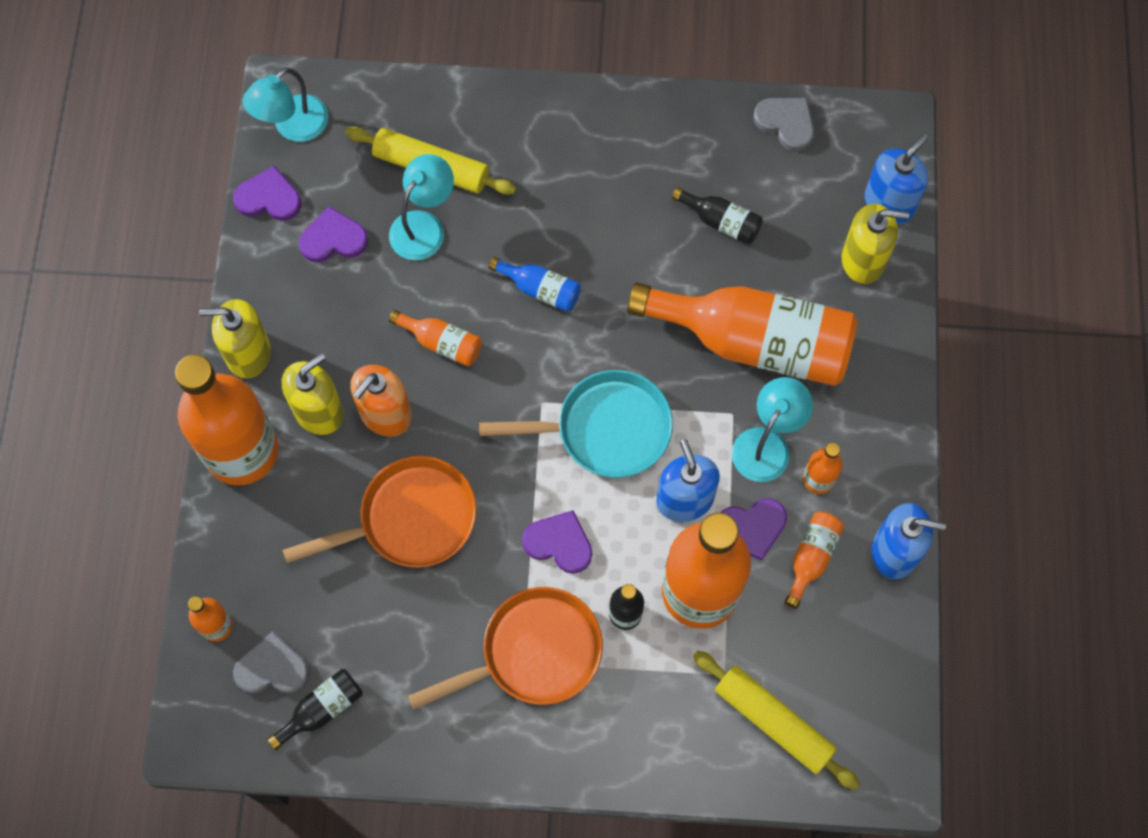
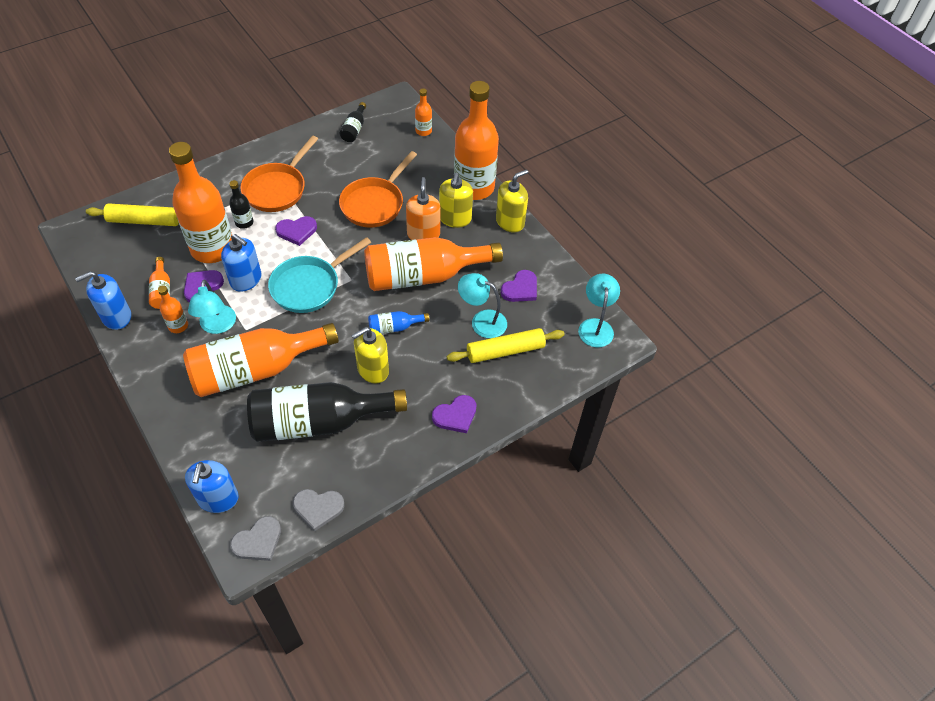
camera: 140 degrees right, 15 degrees down
purple heart [233,166,301,221] -> purple heart moved to [432,395,477,433]
grey heart [233,632,310,694] -> grey heart moved to [230,516,281,561]
turquoise lamp [389,154,454,260] -> turquoise lamp turned 120 degrees clockwise [458,273,507,338]
orange bottle [389,310,482,366] -> orange bottle [364,237,503,291], size x2.35
black bottle [672,187,763,244] -> black bottle [247,382,407,442], size x2.35
yellow soap dispenser [841,204,909,284] -> yellow soap dispenser moved to [351,327,389,384]

